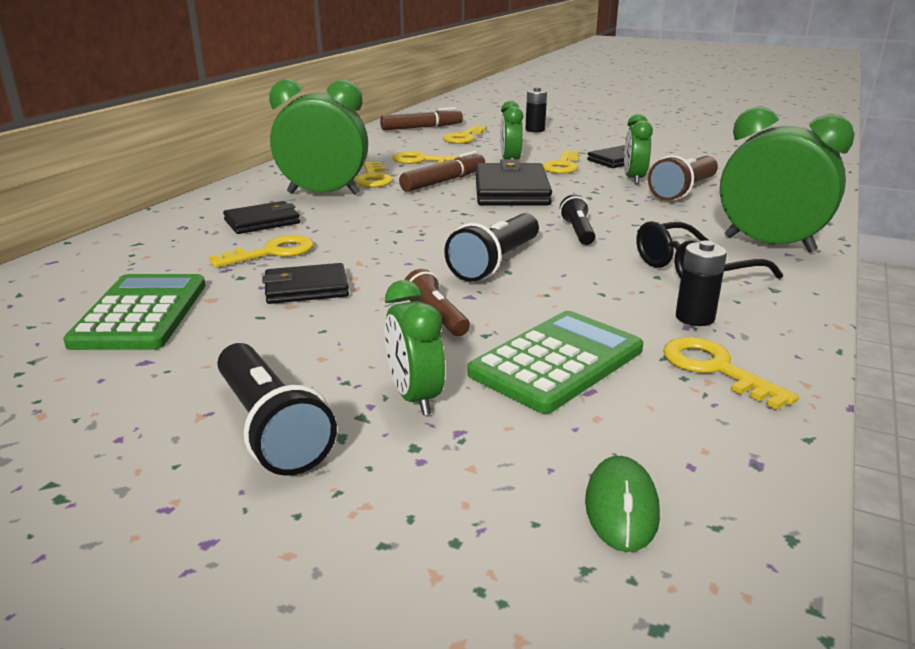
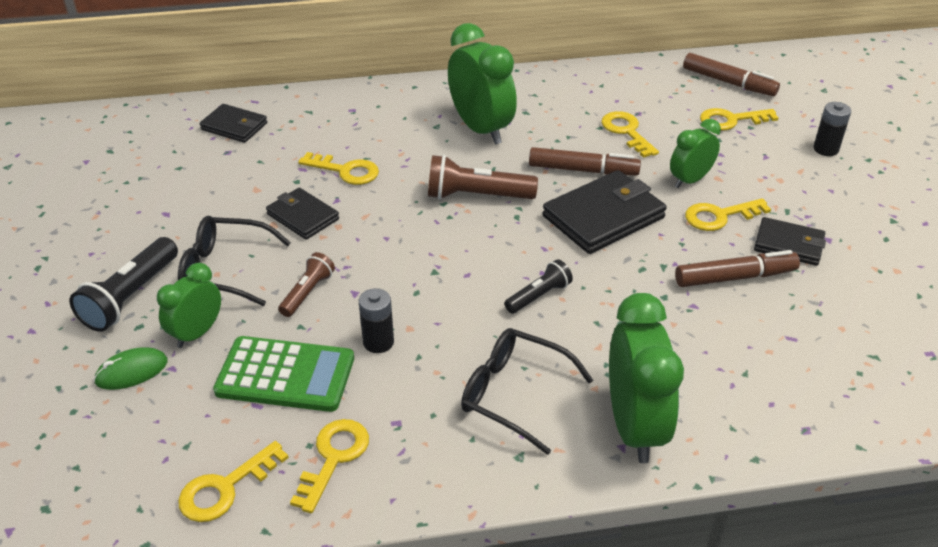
camera: 55 degrees right, 15 degrees up
green calculator [63,274,206,350] -> none
black wallet [223,201,300,234] -> black wallet moved to [200,104,267,143]
yellow key [354,162,393,188] -> yellow key moved to [178,441,289,522]
black flashlight [444,213,539,282] -> none
green mouse [585,456,660,552] -> green mouse moved to [94,347,168,390]
green clock [624,114,653,185] -> brown marker [675,250,800,287]
brown flashlight [648,155,718,201] -> brown flashlight moved to [428,155,538,200]
black battery [676,241,727,326] -> black battery moved to [359,288,394,353]
none -> black glasses [178,216,291,306]

